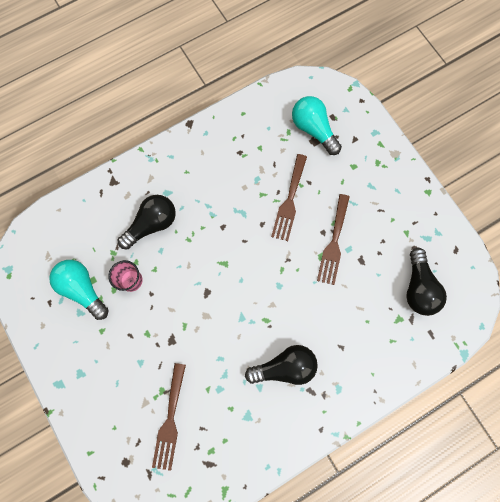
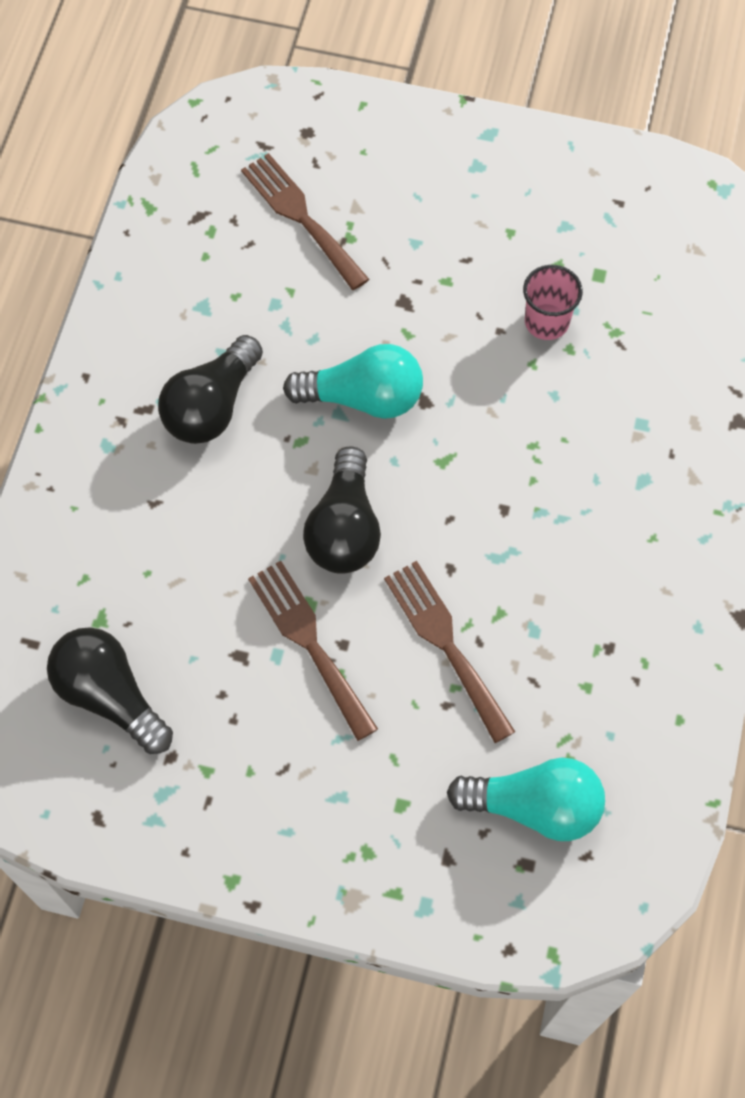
camera: 135 degrees right, 10 degrees down
turquoise light bulb [49,260,109,320] -> turquoise light bulb moved to [283,344,423,419]
black light bulb [118,195,176,250] -> black light bulb moved to [303,446,381,574]

